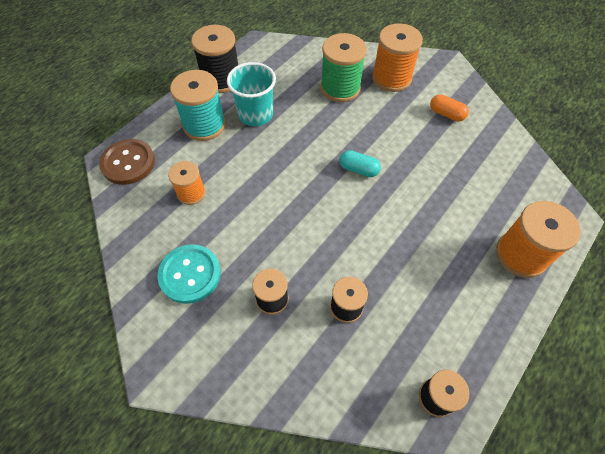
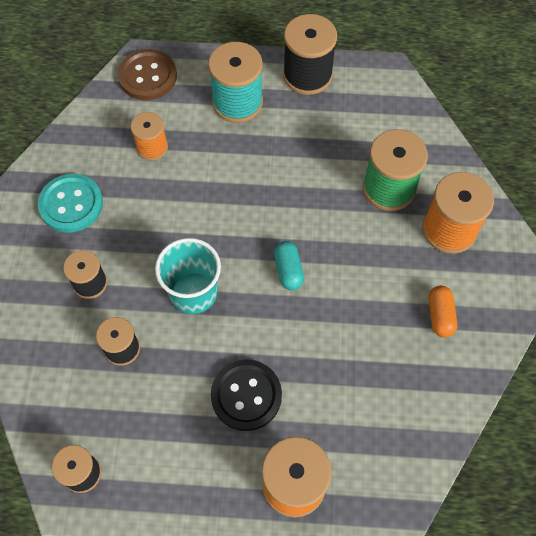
camera: 55 degrees right, 5 degrees up
turquoise cup [227,62,276,126] -> turquoise cup moved to [155,238,221,314]
none -> black button [211,360,282,431]

